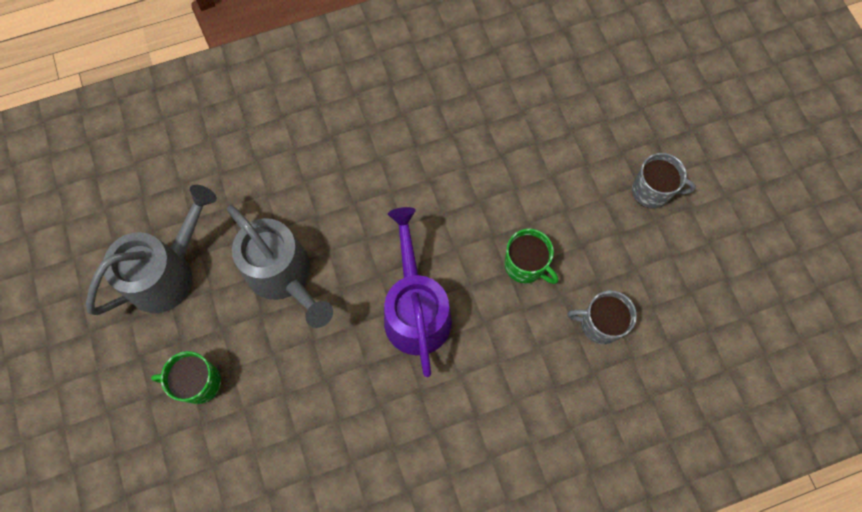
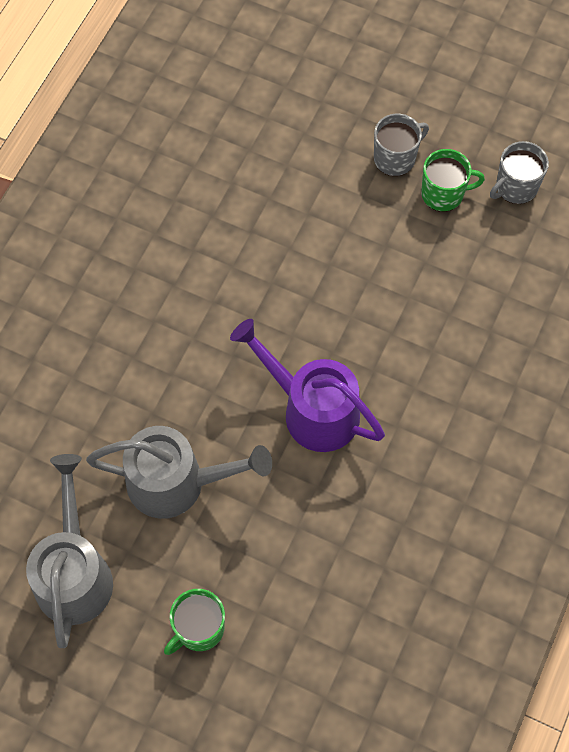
camera: 45 degrees left, 5 degrees down
green mug [505,229,558,284] -> green mug moved to [421,149,485,212]
grey mug [567,291,637,344] -> grey mug moved to [490,141,549,204]

